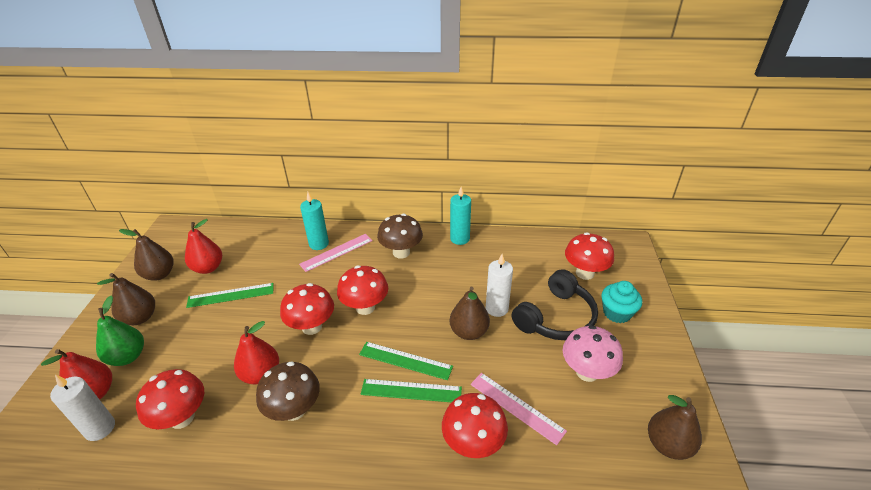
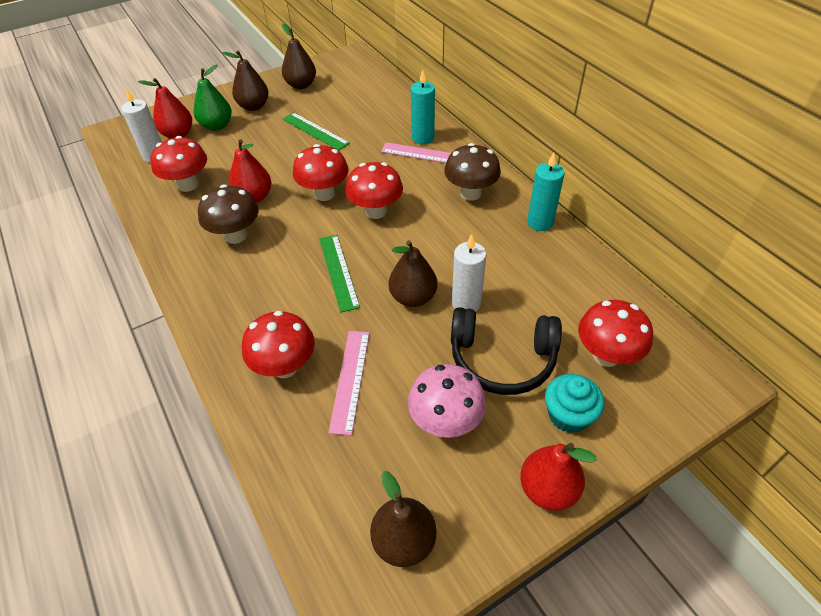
camera: 55 degrees right, 10 degrees up
red pear [185,219,222,274] -> red pear moved to [520,443,597,511]
green ruler [361,379,462,402] -> none

